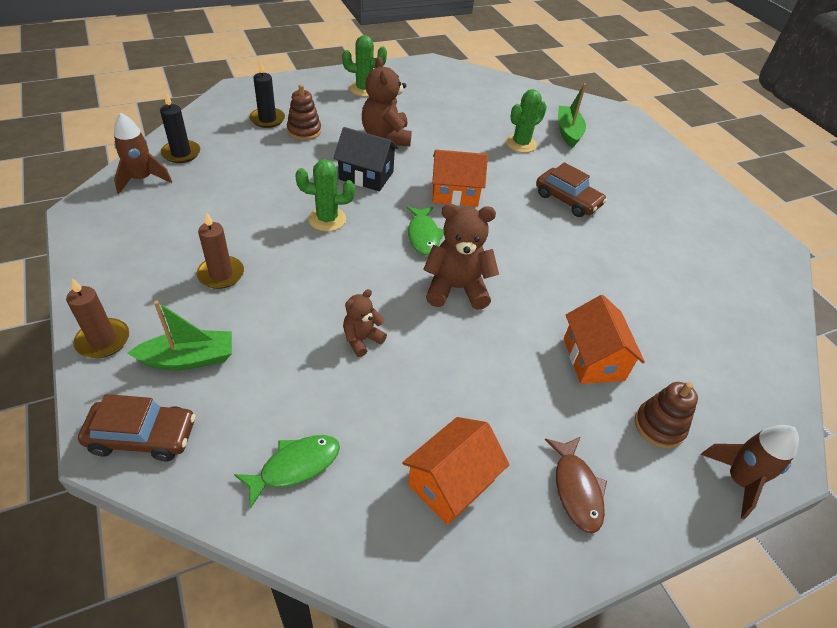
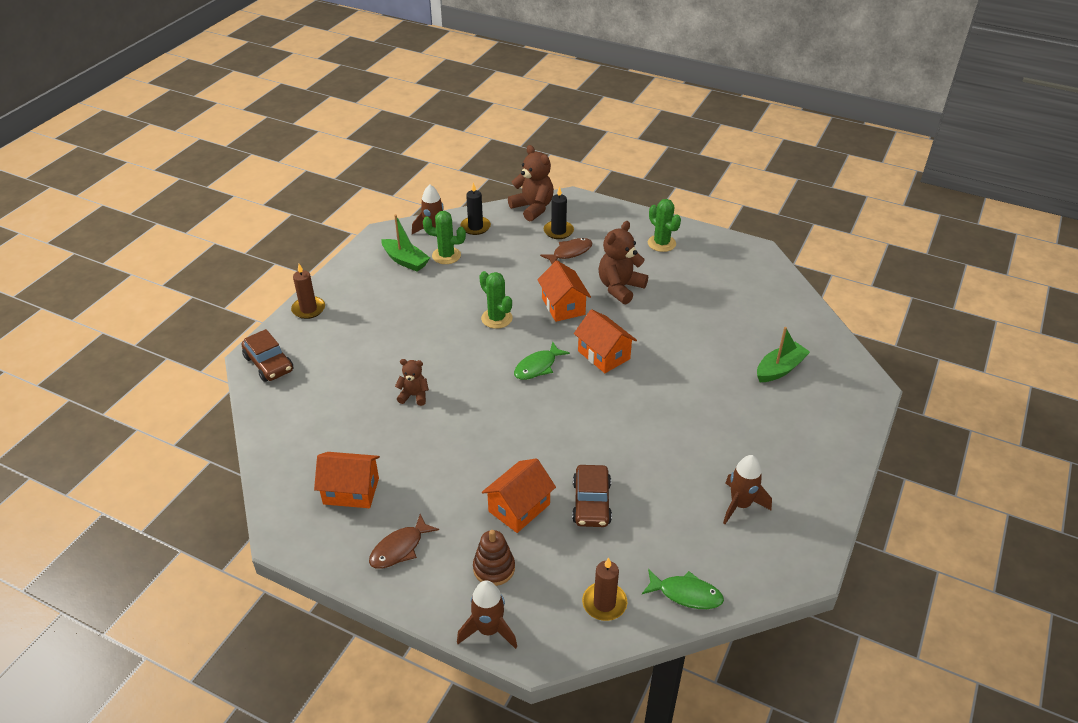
camera: 55 degrees right, 5 degrees down
green boat [128,301,232,370] -> green boat moved to [382,214,430,272]
brown candle [196,212,244,289] -> brown candle moved to [582,557,627,621]
green fish [234,435,340,509] -> green fish moved to [642,569,724,609]
brown stacking toy [287,84,321,140] -> brown fish [540,238,592,264]
black house [333,127,399,191] -> orange house [537,260,591,322]
brown teddy bear [423,204,499,310] -> brown teddy bear moved to [508,145,554,221]
green cactus [506,89,547,153] -> green cactus moved to [423,211,466,264]
brown car [536,162,607,217] -> brown car moved to [572,465,612,527]
none -> brown rocket [723,455,772,524]

